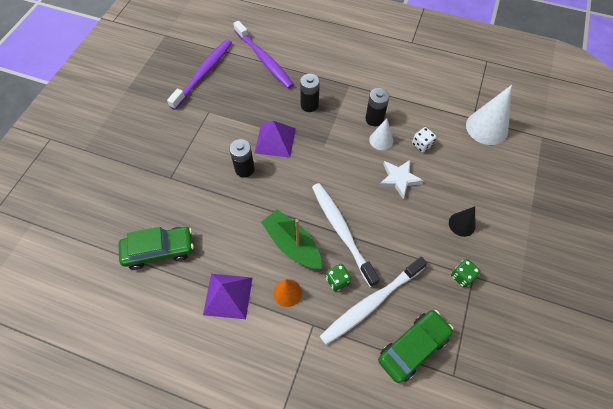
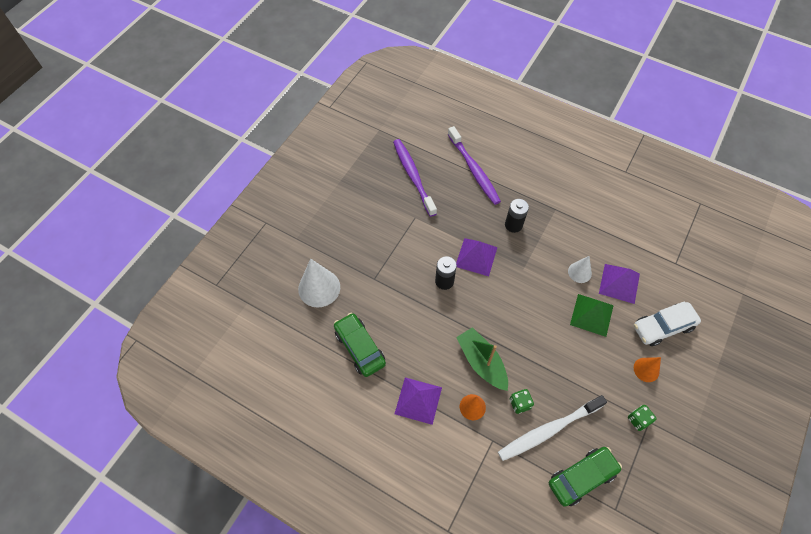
camera: 10 degrees right, 0 degrees up
green car [119,227,194,270] -> green car turned 120 degrees counterclockwise [334,313,386,377]
purple toothbrush [167,39,232,110] -> purple toothbrush turned 60 degrees counterclockwise [393,139,437,217]
white toothbrush [312,183,380,287] -> none
black battery [365,88,389,126] -> none
white star [379,159,424,199] -> green pyramid [570,294,614,337]
white dice [412,127,436,152] -> purple pyramid [599,264,640,304]
black cone [449,206,476,237] -> orange cone [634,357,661,382]
white cone [466,85,512,145] -> white cone moved to [298,258,340,308]
none -> white car [634,301,701,346]

